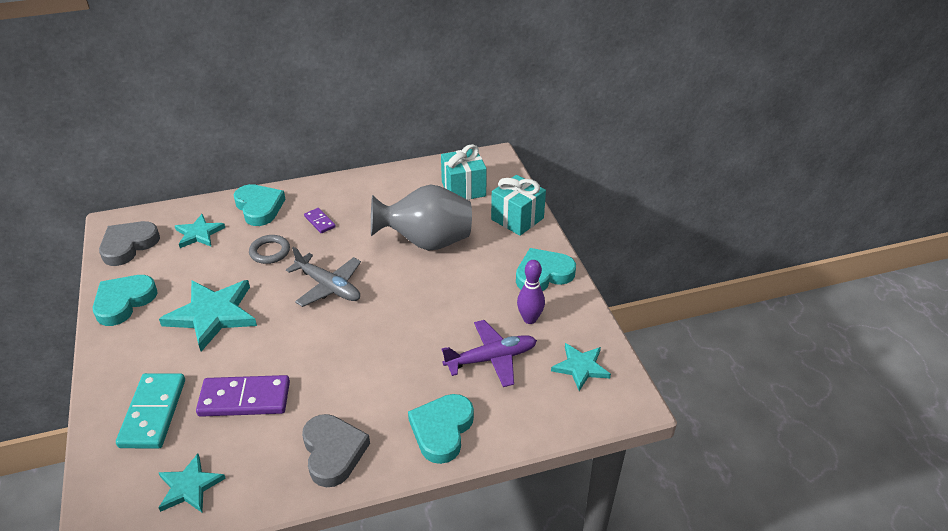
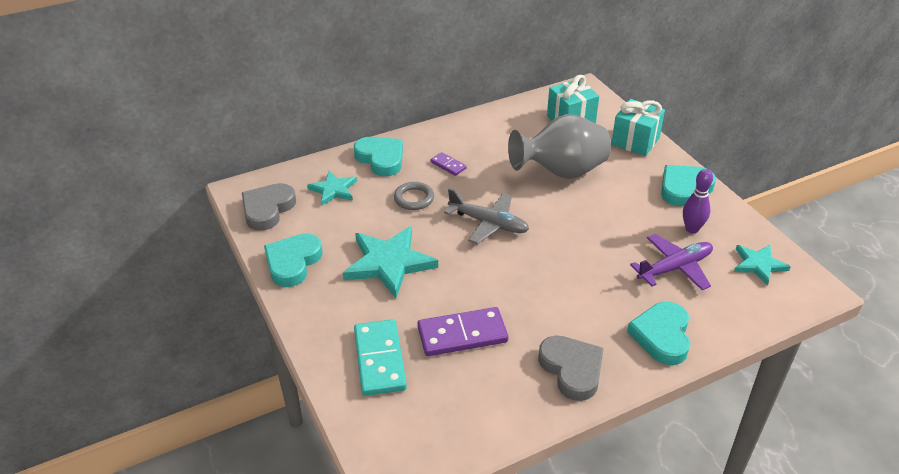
camera: 10 degrees left, 0 degrees up
turquoise star [158,454,226,512] -> none

